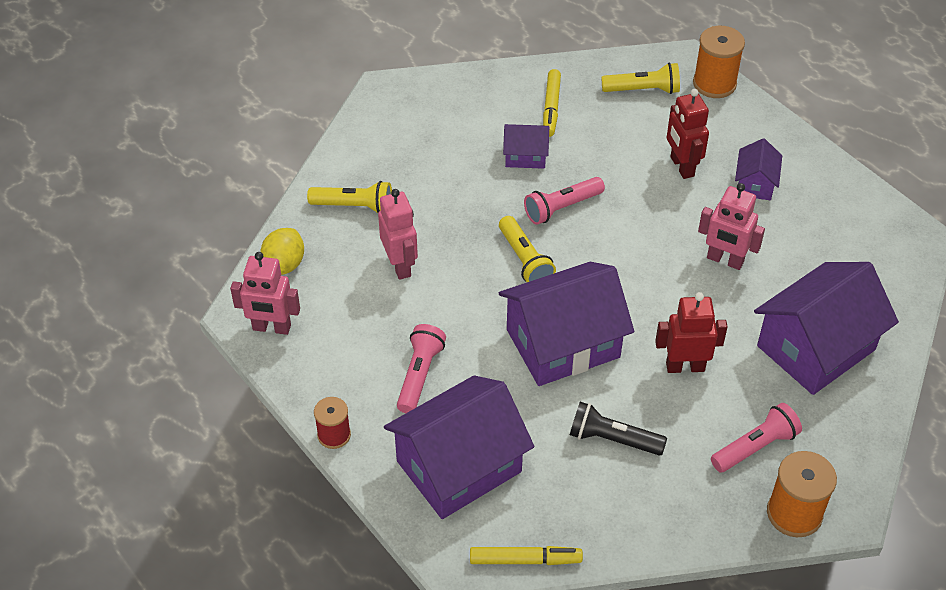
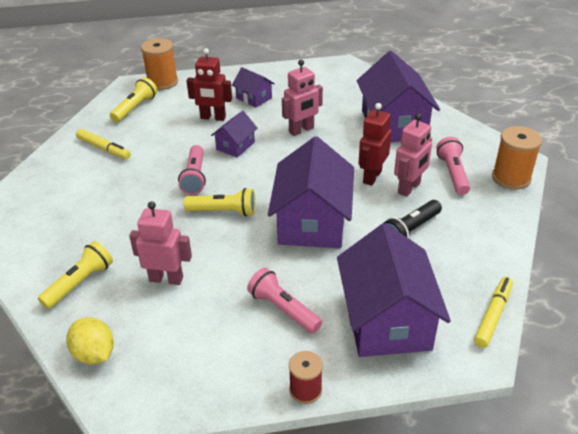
camera: 60 degrees left, 10 degrees down
pink robot [230,252,300,335] -> pink robot moved to [394,113,432,197]
purple house [503,124,549,169] -> purple house moved to [211,111,258,157]

